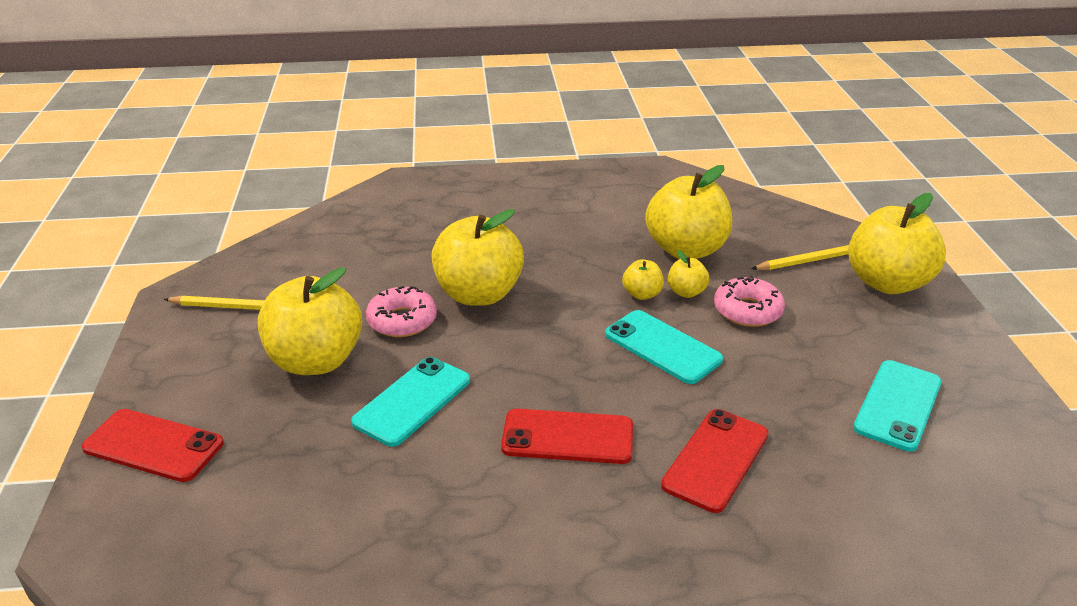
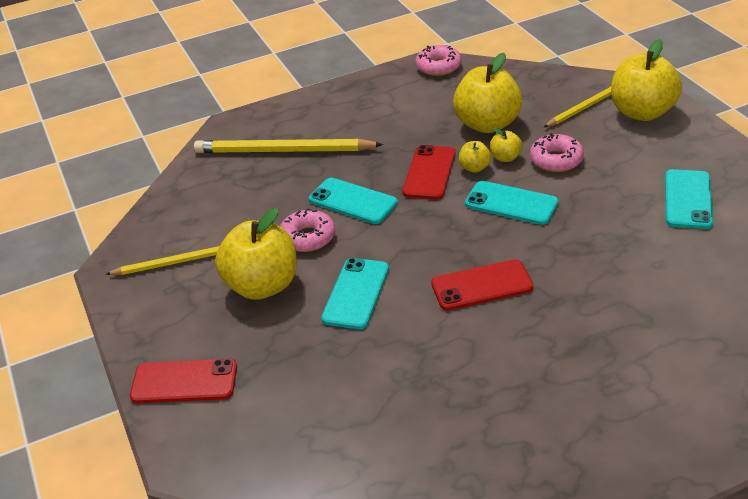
camera: 15 degrees left, 5 degrees up
yellow apple [431,209,524,306] -> turquoise phone [309,178,398,224]
red phone [661,409,769,513] -> red phone moved to [402,145,456,200]
none -> yellow pencil [194,139,383,153]
none -> pink donut [416,45,461,76]

